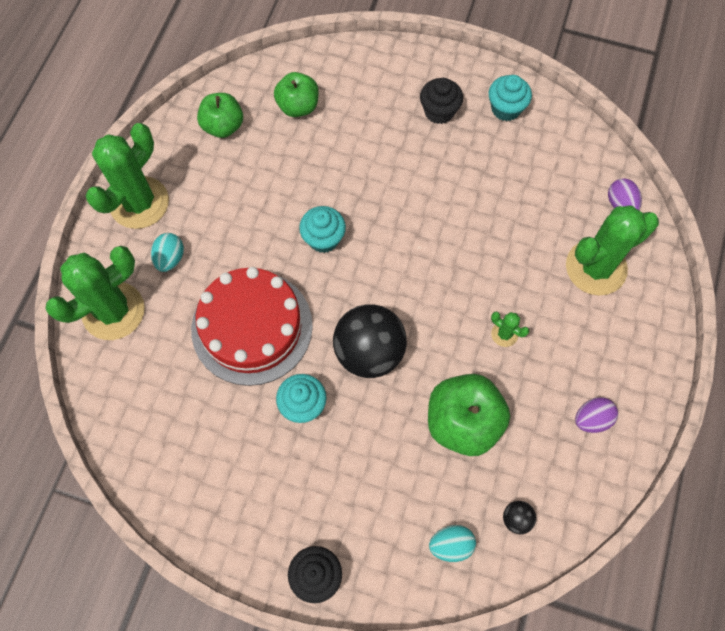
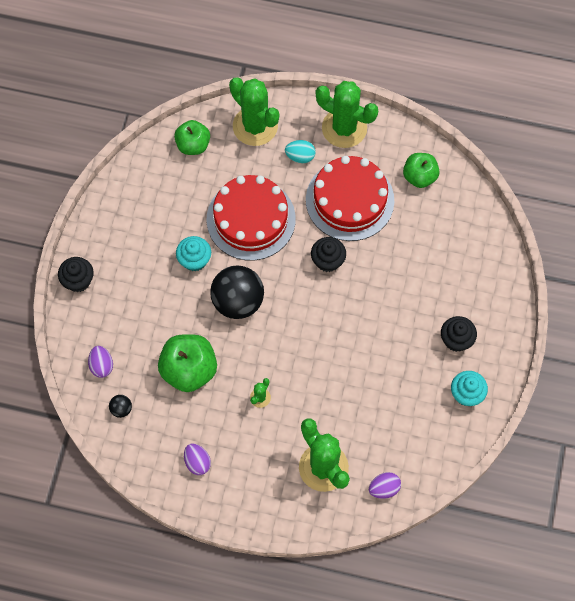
camera: 85 degrees right, 0 degrees up
green apple [274,72,319,117] -> green apple moved to [174,120,210,155]
turquoise cupcake [299,206,346,253] -> black cupcake [311,237,346,272]
turquoise egg [429,525,476,562] -> purple egg [88,346,113,378]
none -> red cake [306,156,394,241]

